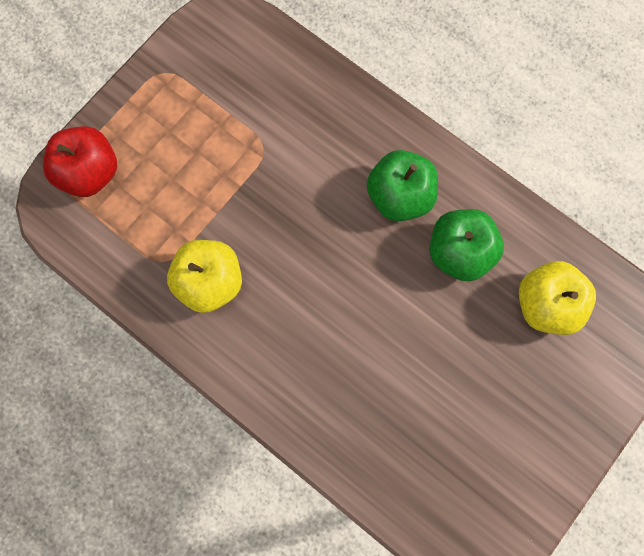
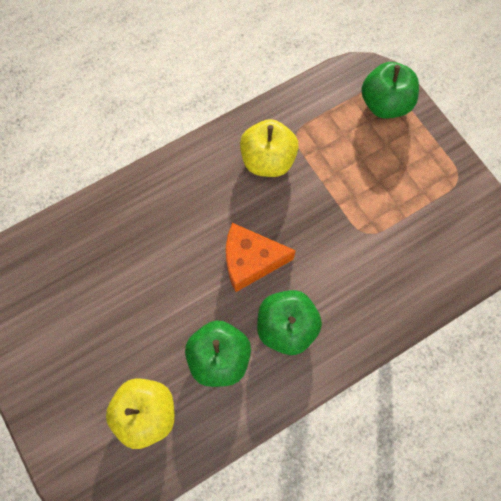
camera: 110 degrees right, 5 degrees down
red apple [43,126,117,197] -> green apple [361,62,419,119]
none -> orange cheese [226,223,296,292]

